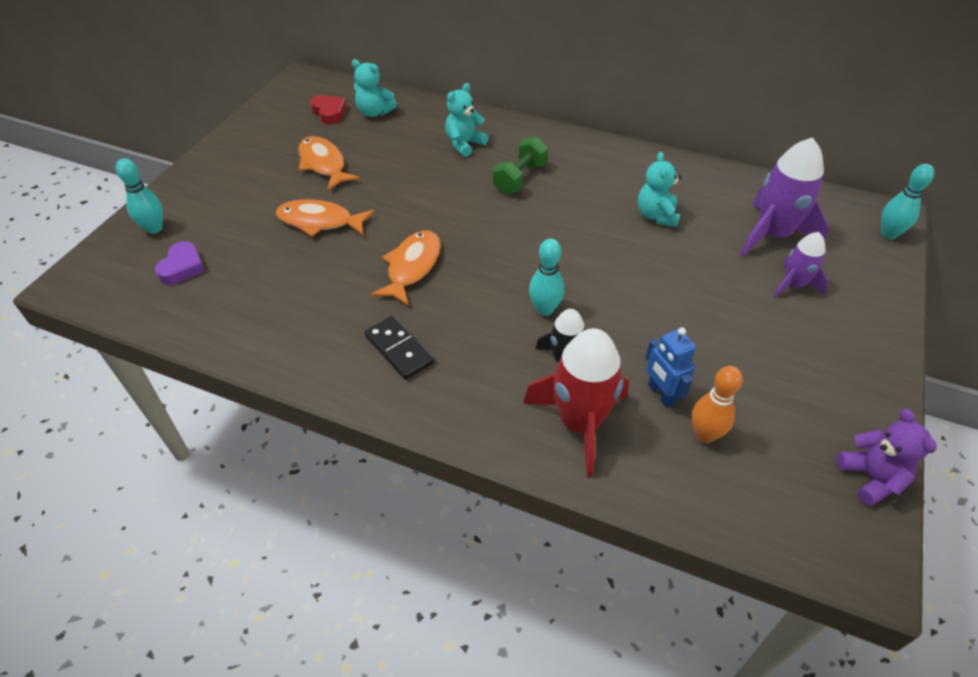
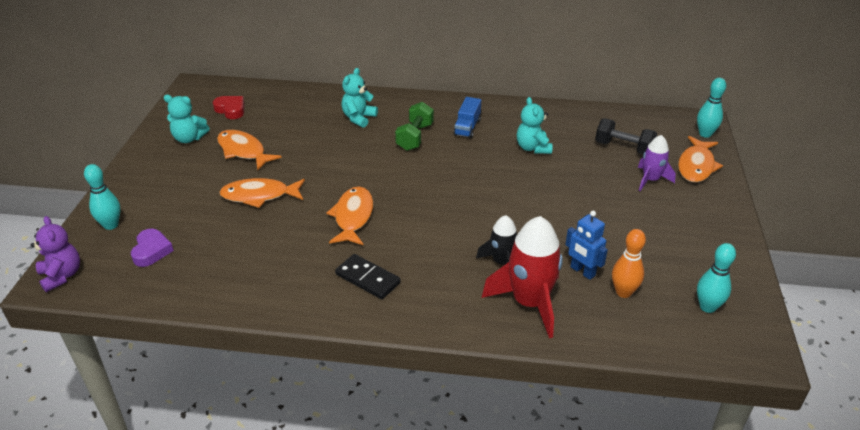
camera: 15 degrees left, 10 degrees down
turquoise teddy bear [351,59,397,117] -> turquoise teddy bear moved to [164,95,210,143]
turquoise bowling pin [529,239,564,316] -> turquoise bowling pin moved to [697,243,736,313]
purple rocket [740,137,829,257] -> black dumbbell [595,118,657,154]
purple teddy bear [836,409,937,506] -> purple teddy bear moved to [31,216,80,292]
none -> blue truck [453,97,481,138]
none -> orange fish [678,136,723,182]

